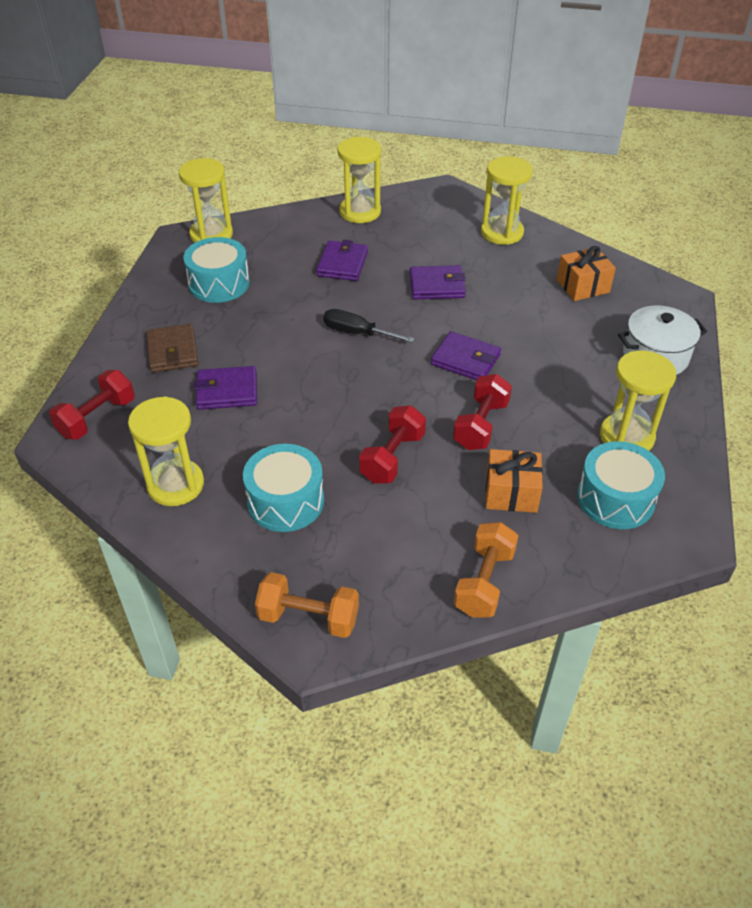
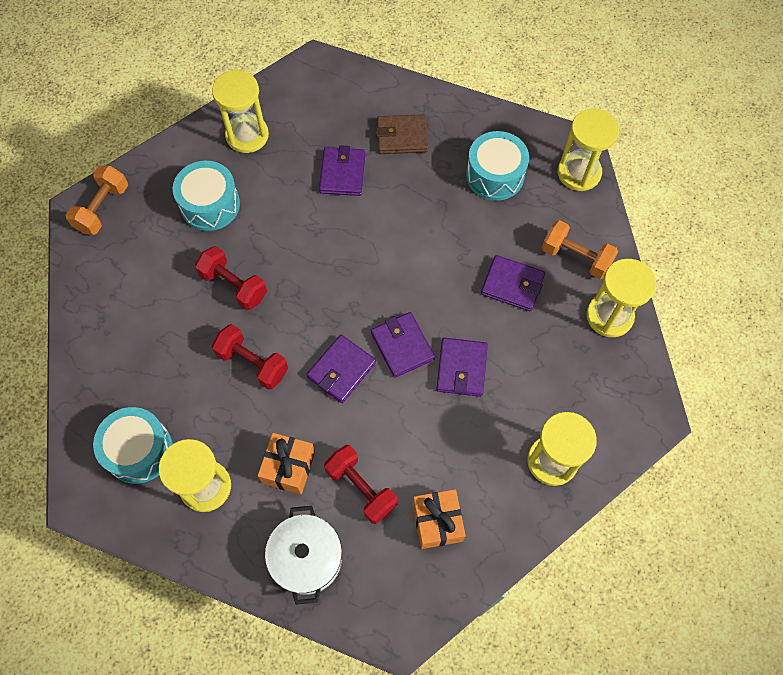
camera: 100 degrees right, 20 degrees up
red dumbbell [49,370,135,440] -> red dumbbell moved to [324,445,397,524]
black screwdriver [323,309,415,343] -> none
orange dumbbell [454,522,519,618] -> orange dumbbell moved to [542,220,618,279]
orange gift [485,449,543,513] -> orange gift moved to [258,433,315,495]
none -> purple wallet [371,312,435,378]

